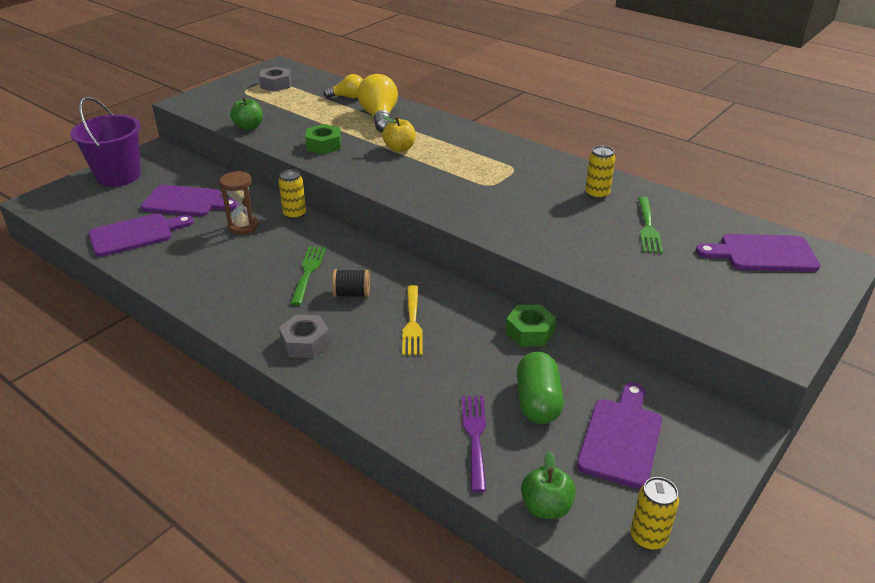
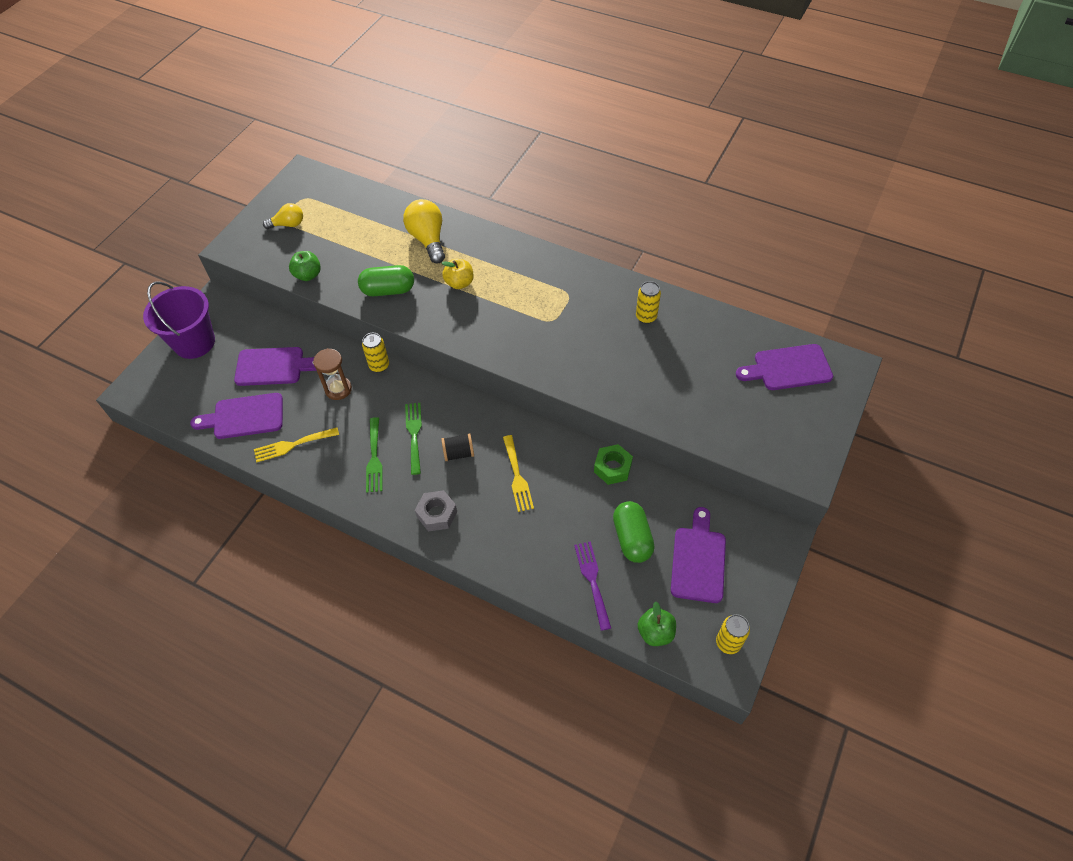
camera: 10 degrees left, 20 degrees up
purple cutting board [89,213,194,257] -> purple cutting board turned 150 degrees counterclockwise [190,393,283,439]
grey nut [259,67,291,92] -> none
green nut [305,124,341,155] -> green capsule [358,265,414,296]
yellow light bulb [324,74,363,98] -> yellow light bulb moved to [263,203,303,229]
green fork [638,197,663,253] -> green fork moved to [366,417,383,493]
none -> yellow fork [254,427,339,462]

